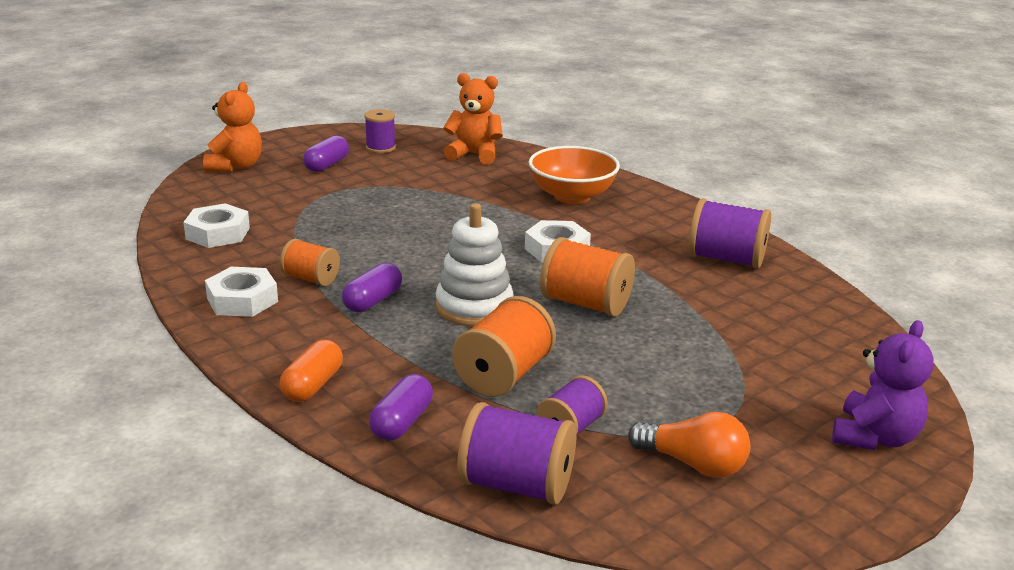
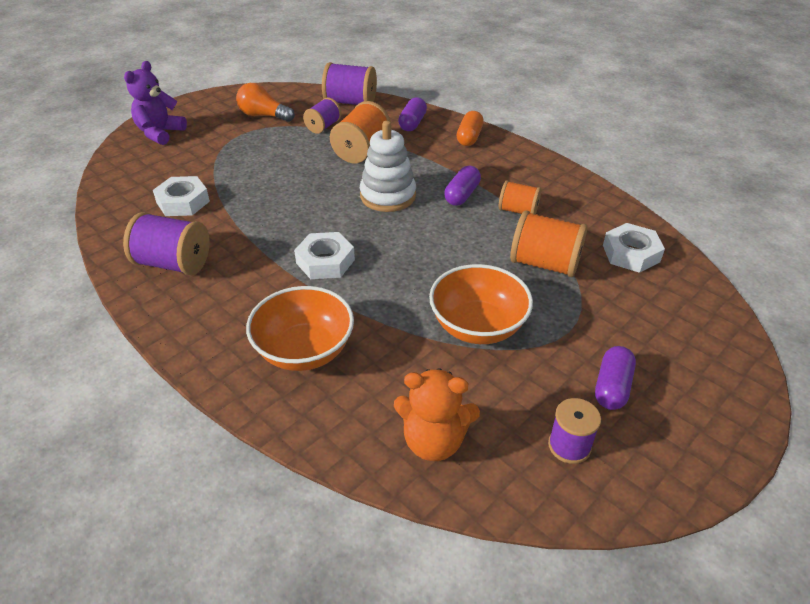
camera: 175 degrees right, 15 degrees up
orange teddy bear [203,82,262,172] -> none
white nut [205,267,278,317] -> white nut moved to [153,176,210,216]
orange spool [540,237,635,317] -> orange spool moved to [510,211,588,277]
none -> orange bowl [429,264,533,344]

